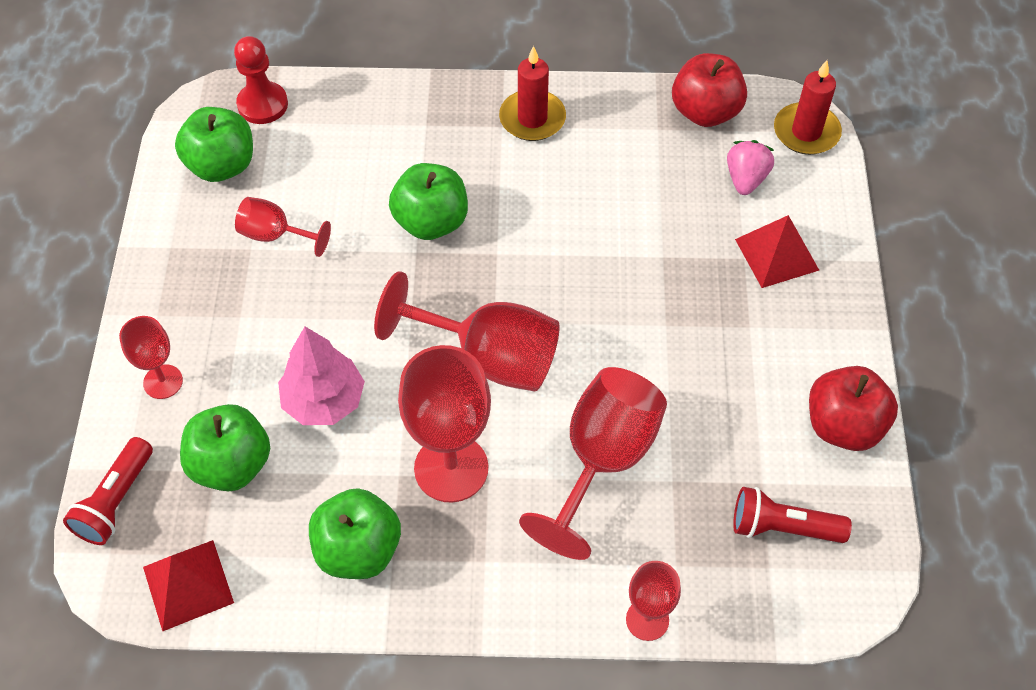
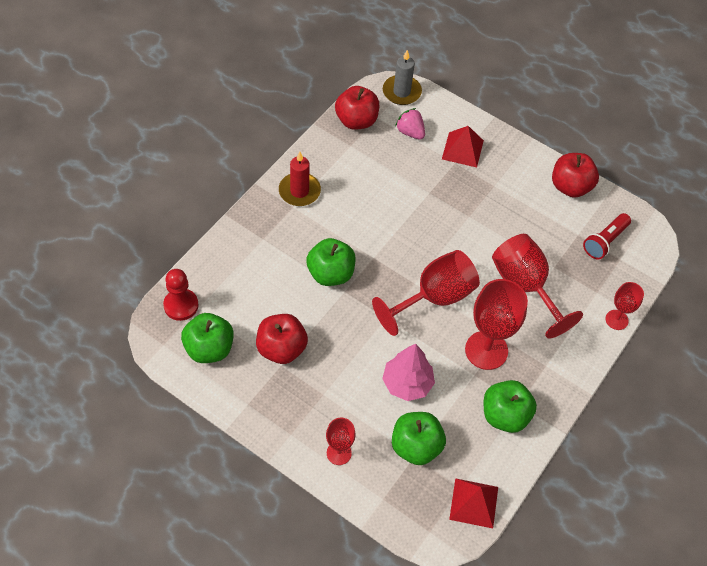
camera: 60 degrees left, 0 degrees up
red flashlight [63,437,153,545] -> none
red goblet [235,197,331,257] -> red apple [256,314,308,364]
red candle [774,60,842,155] -> grey candle [383,50,422,105]

